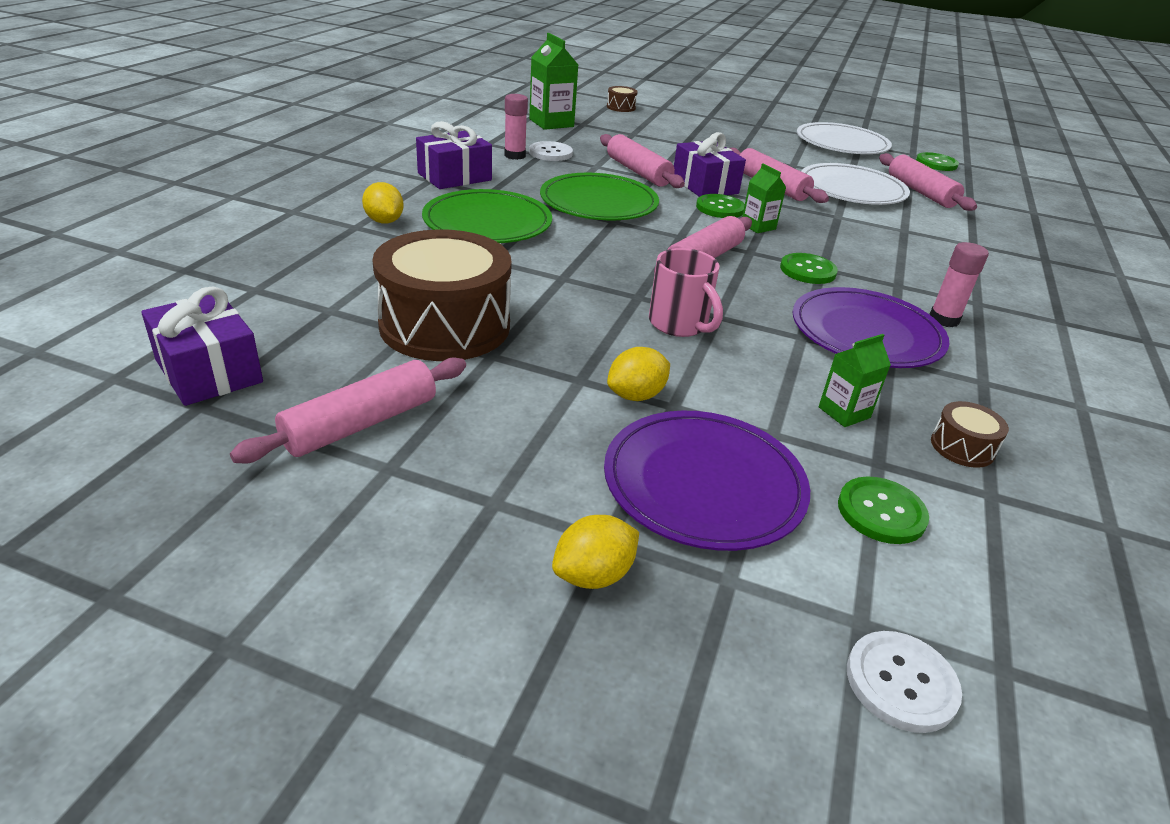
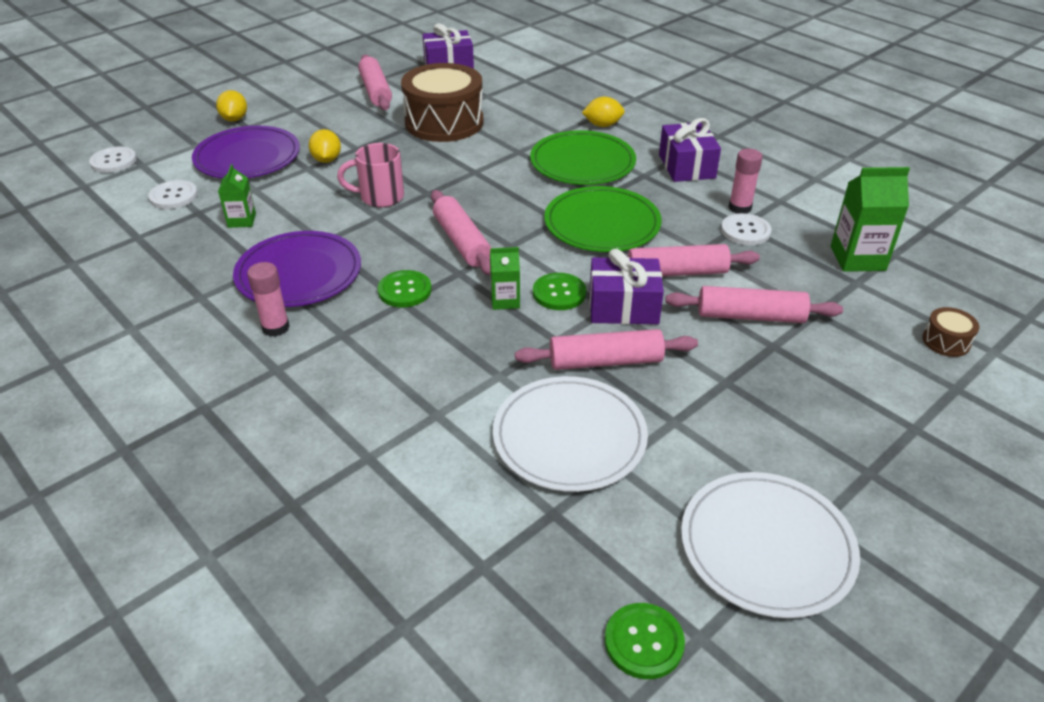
camera: 120 degrees right, 5 degrees up
green button [838,477,929,544] -> white button [148,180,198,209]
pink rolling pin [879,153,977,211] -> pink rolling pin moved to [665,286,843,323]
brown drum [931,401,1009,468] -> none

